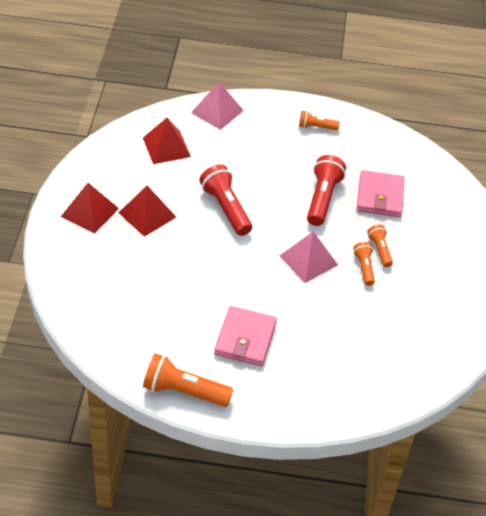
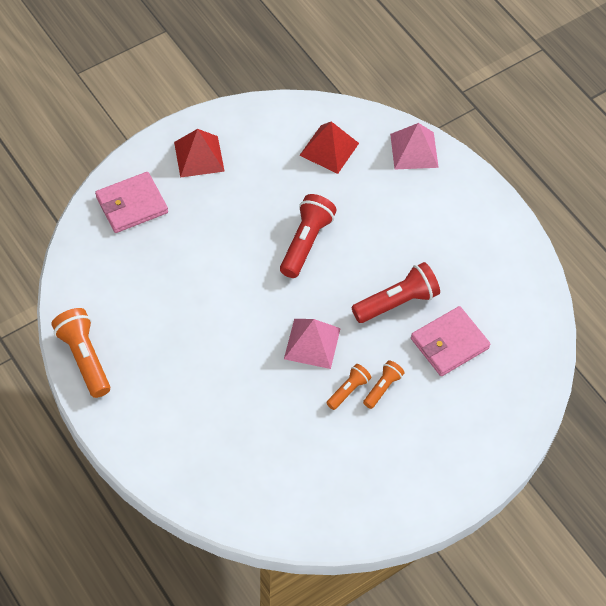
camera: 50 degrees right, 10 degrees up
red pyramid [119,186,176,237] -> none
pink wallet [214,306,277,366] -> pink wallet moved to [95,172,168,233]
orange flashlight [299,111,340,130] -> none

